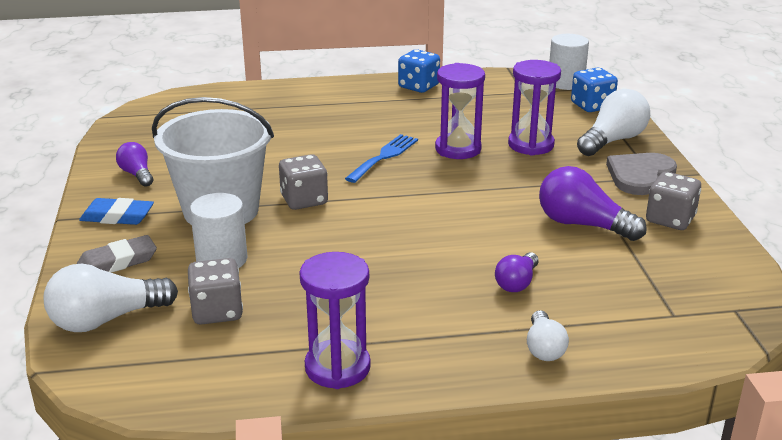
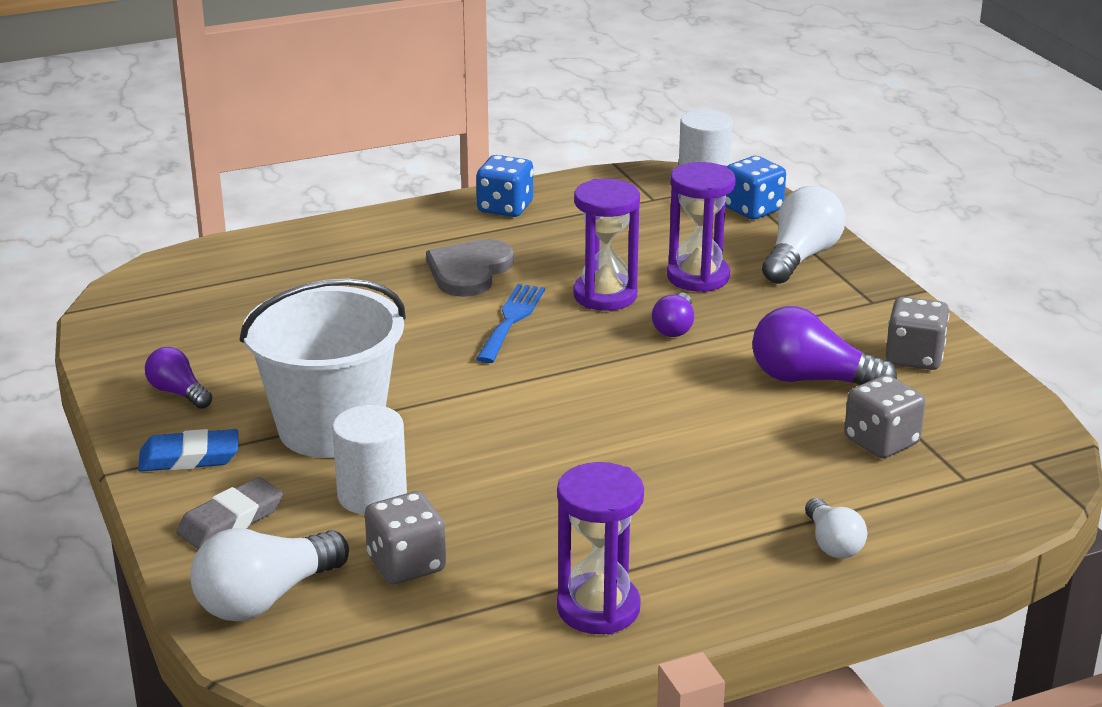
camera: 15 degrees left, 0 degrees up
grey dice [279,154,328,210] -> grey dice moved to [844,375,925,458]
purple light bulb [495,252,539,292] -> purple light bulb moved to [652,293,694,337]
grey heart [606,153,677,195] -> grey heart moved to [426,239,514,297]

